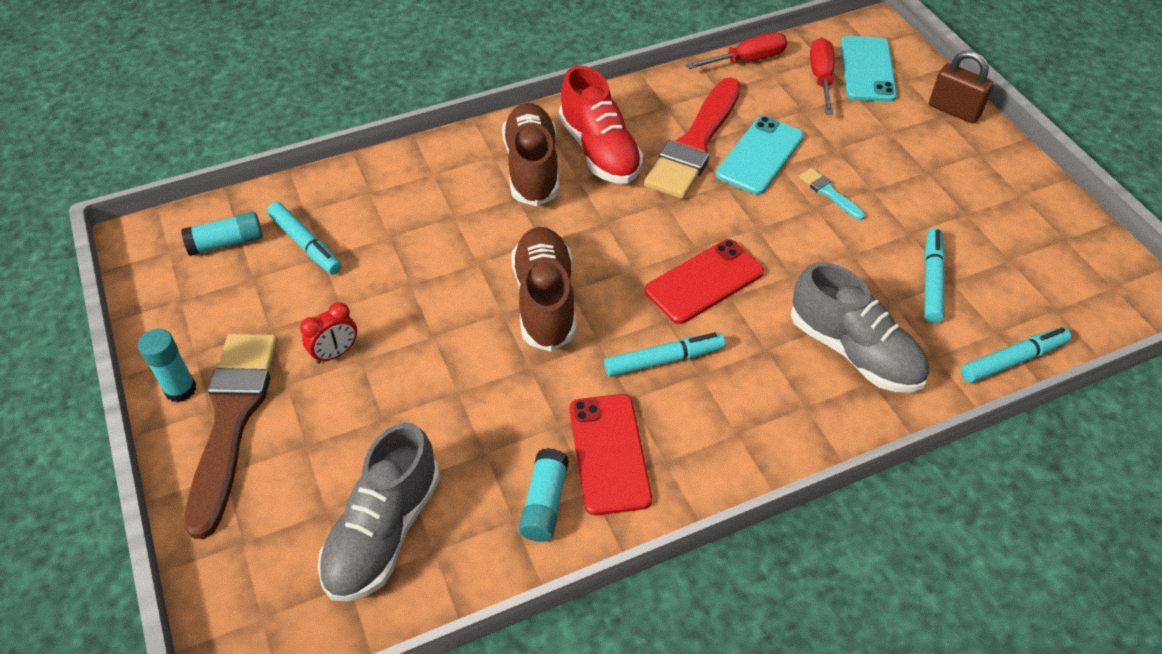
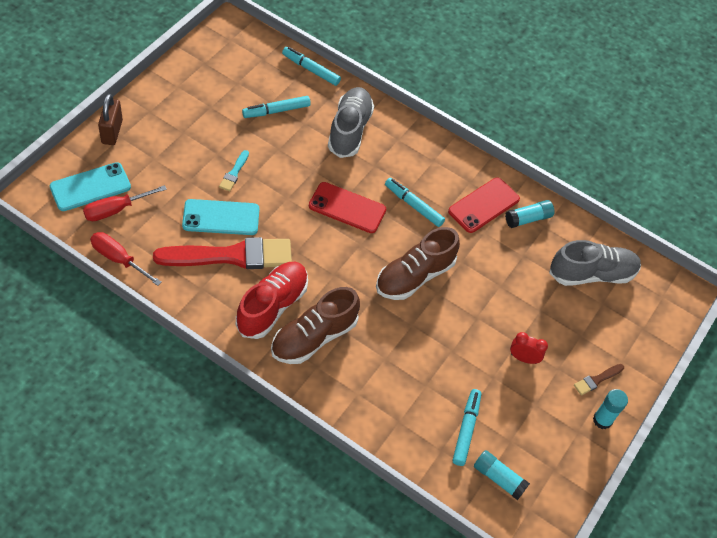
camera: 130 degrees left, 5 degrees up
brown brush [184,334,278,539] -> brown brush [574,364,624,395], size x0.42

